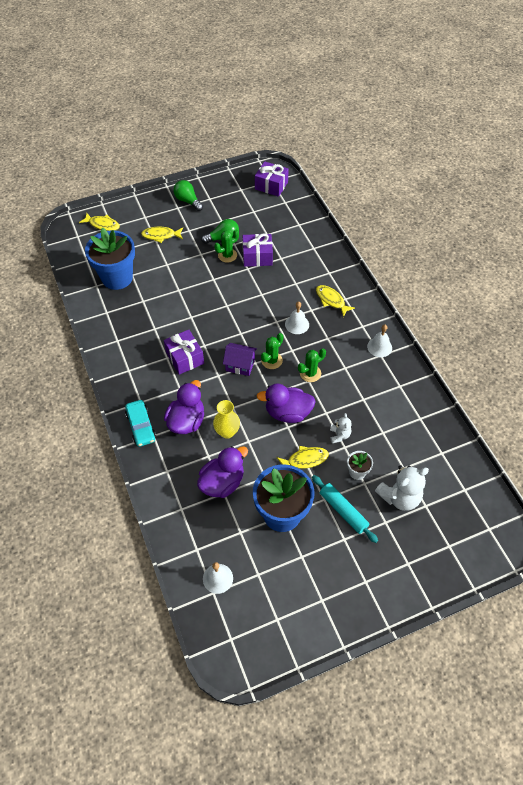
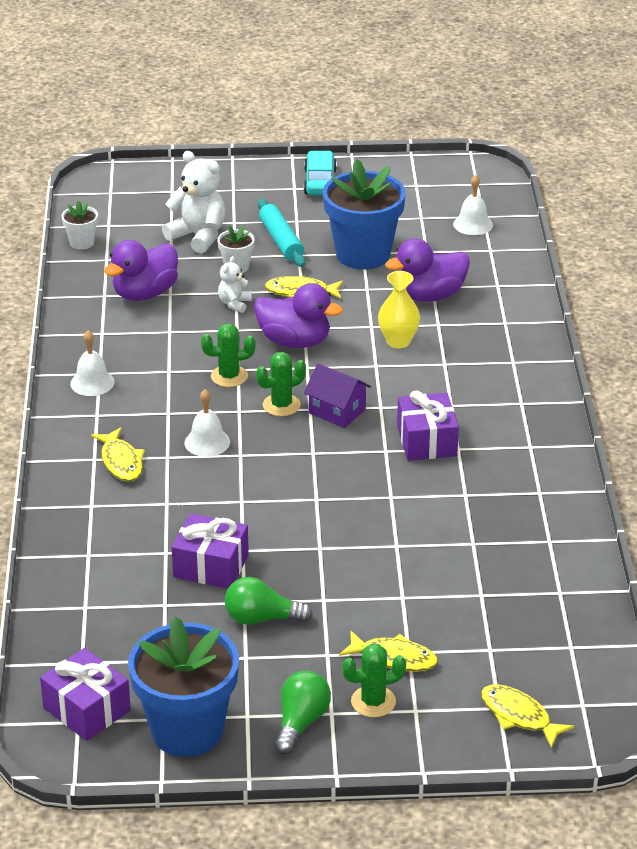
camera: 160 degrees left, 20 degrees down
blue flower pot [85,228,135,290] -> blue flower pot moved to [128,616,239,757]
turquoise car [125,400,156,447] -> turquoise car moved to [304,151,337,195]
purple duck [164,380,204,434] -> purple duck moved to [104,240,178,301]
green light bulb [173,180,203,211] -> green light bulb turned 135 degrees counterclockwise [274,671,331,755]
green cactus [214,230,239,263] -> green cactus moved to [342,643,406,717]
white teddy bear [375,465,429,511] -> white teddy bear turned 45 degrees clockwise [162,151,225,254]
none -> white flower pot [61,201,98,250]

